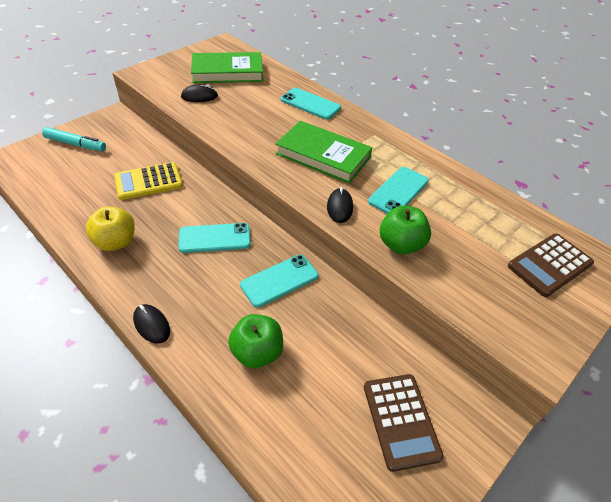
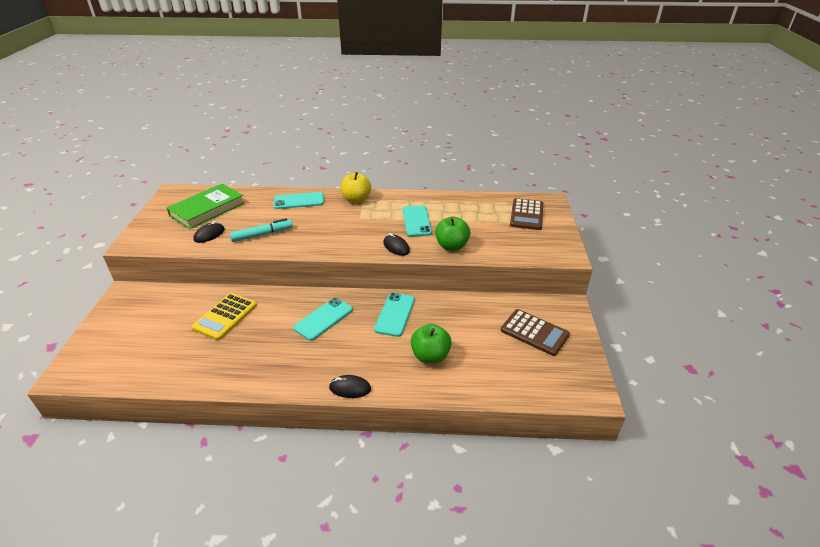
camera: 40 degrees left, 10 degrees down
turquoise marker [42,127,106,151] -> turquoise marker moved to [230,218,293,242]
yellow apple [86,207,135,251] -> yellow apple moved to [340,172,371,203]
green book [275,121,372,184] -> none

